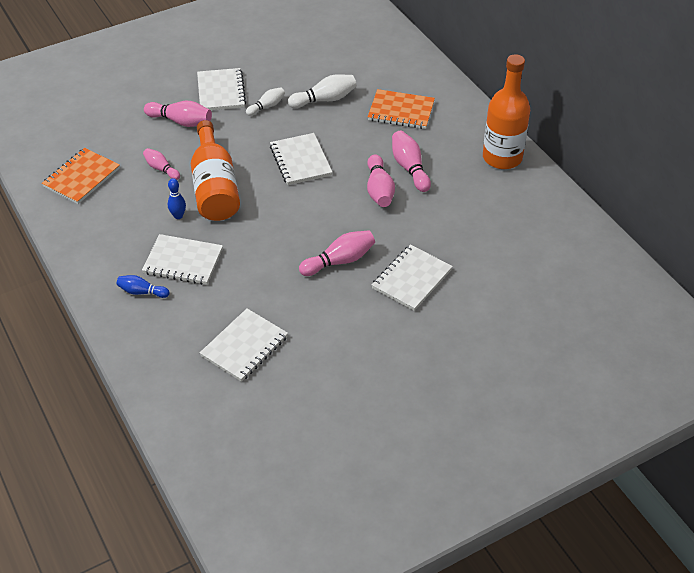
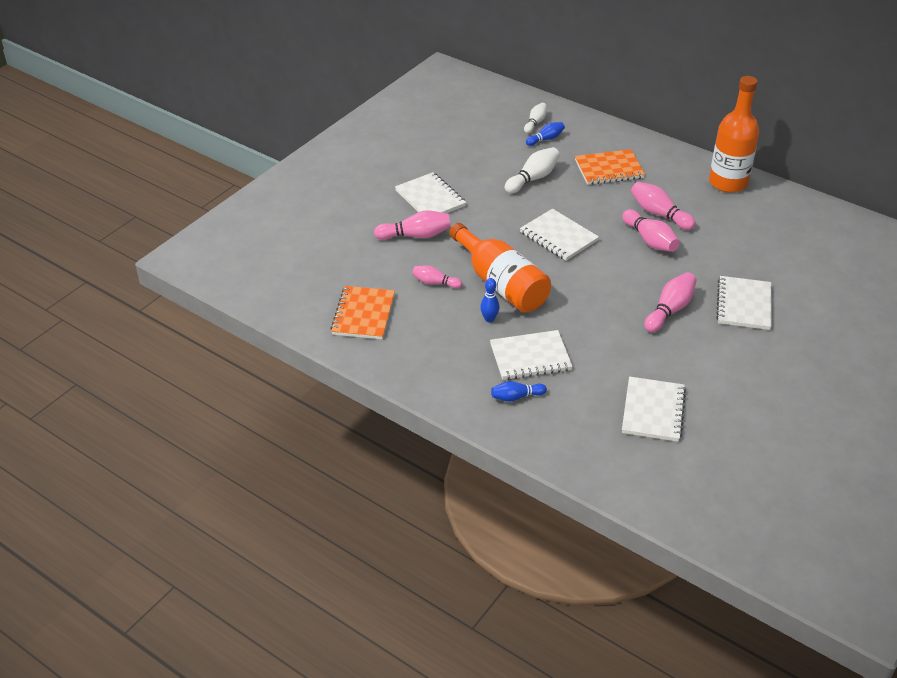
camera: 25 degrees left, 5 degrees down
white bowling pin [246,87,285,116] -> white bowling pin moved to [524,103,547,133]
none -> blue bowling pin [526,122,565,146]

